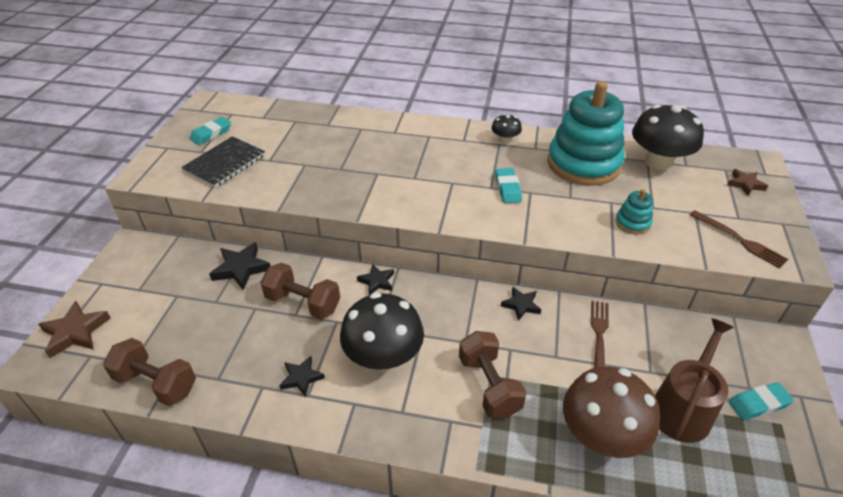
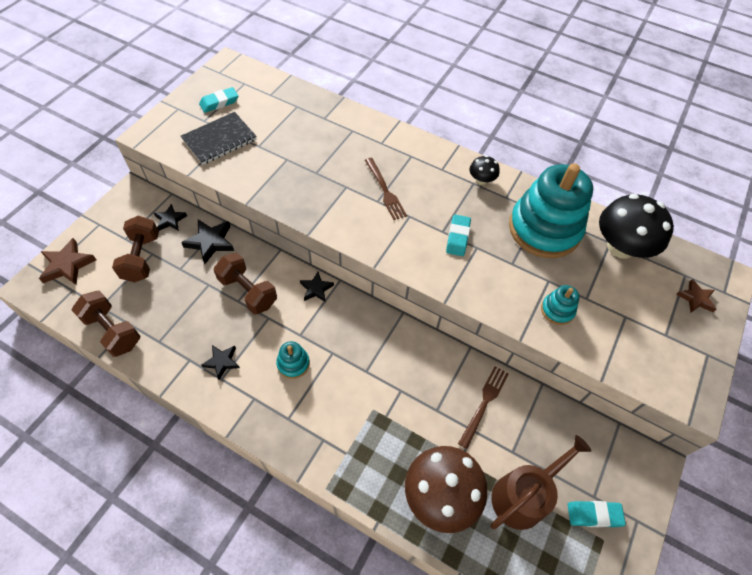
camera: 15 degrees right, 15 degrees up
black mushroom [340,292,424,371] -> turquoise stacking toy [276,341,310,379]
brown dumbbell [459,331,527,418] -> brown dumbbell moved to [112,216,159,282]
black star [501,287,541,321] -> black star moved to [154,204,187,231]
brown fork [690,210,788,269] -> brown fork moved to [365,158,407,220]

